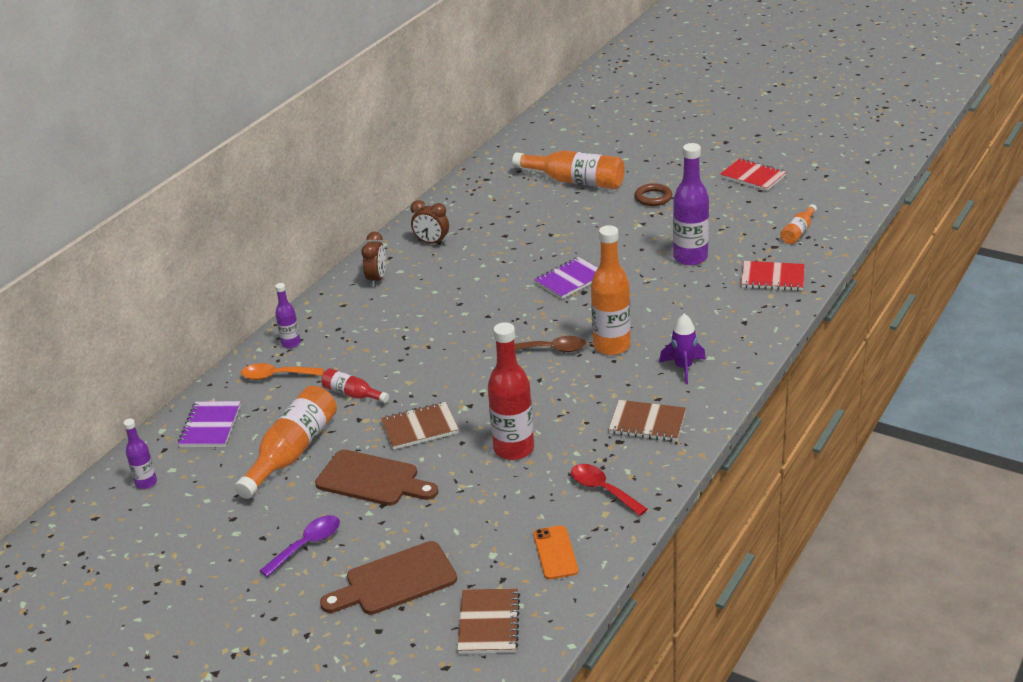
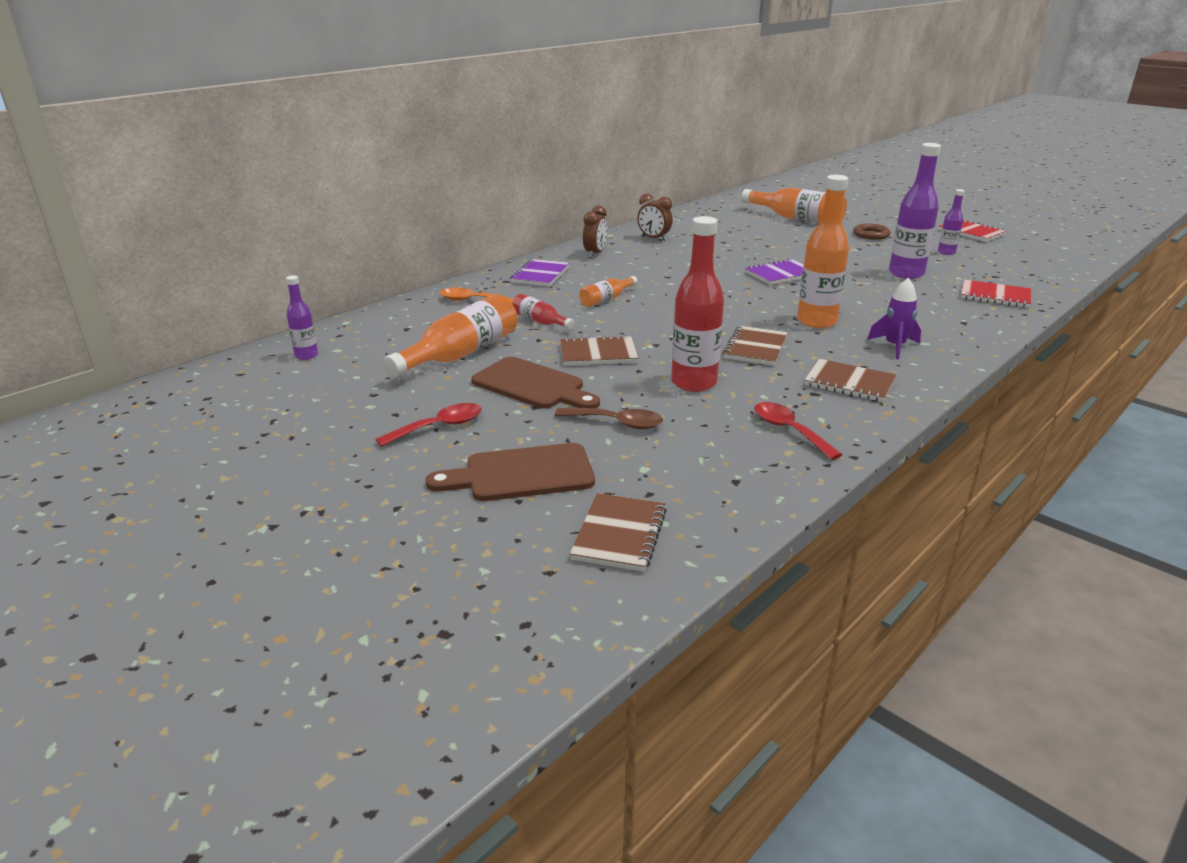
camera: 10 degrees right, 5 degrees down
purple notebook [178,401,241,447] -> purple notebook moved to [510,259,569,287]
purple spoon [259,515,340,577] -> red spoon [375,403,482,447]
purple bottle [275,283,301,348] -> purple bottle moved to [938,189,965,255]
brown spoon [515,336,586,352] -> brown spoon moved to [555,408,663,429]
orange phone [533,525,578,579] -> none
orange bottle [780,204,817,244] -> orange bottle moved to [579,276,637,307]
none -> brown notebook [722,326,788,366]

